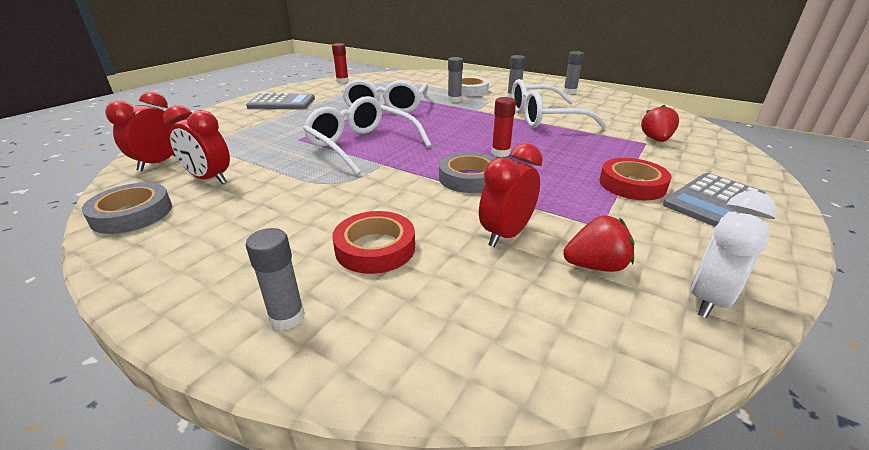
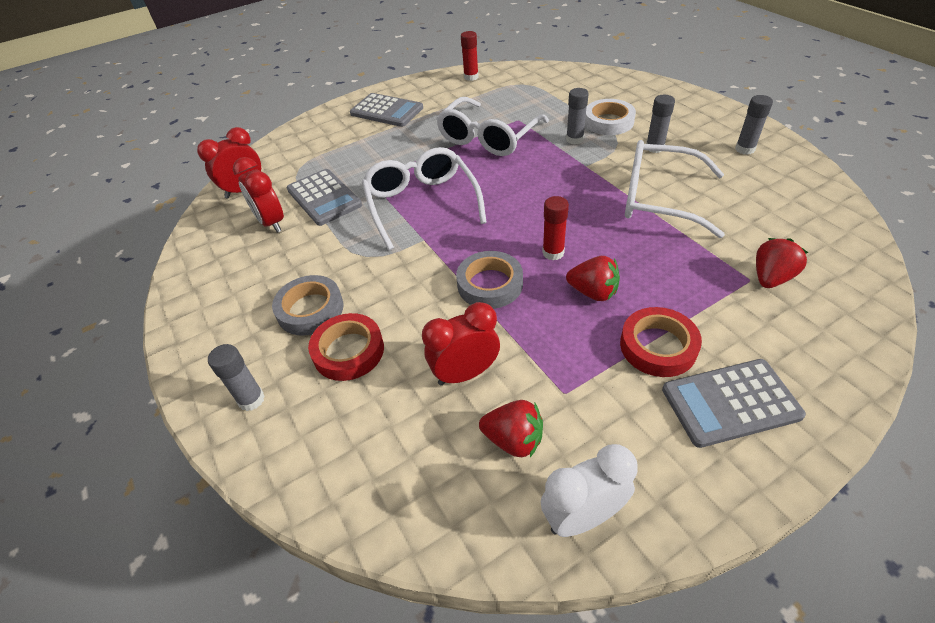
camera: 30 degrees right, 15 degrees up
grey tape [82,182,172,234] -> grey tape moved to [272,275,344,335]
none -> grey calculator [286,169,362,226]
none -> red strawberry [566,256,620,301]

